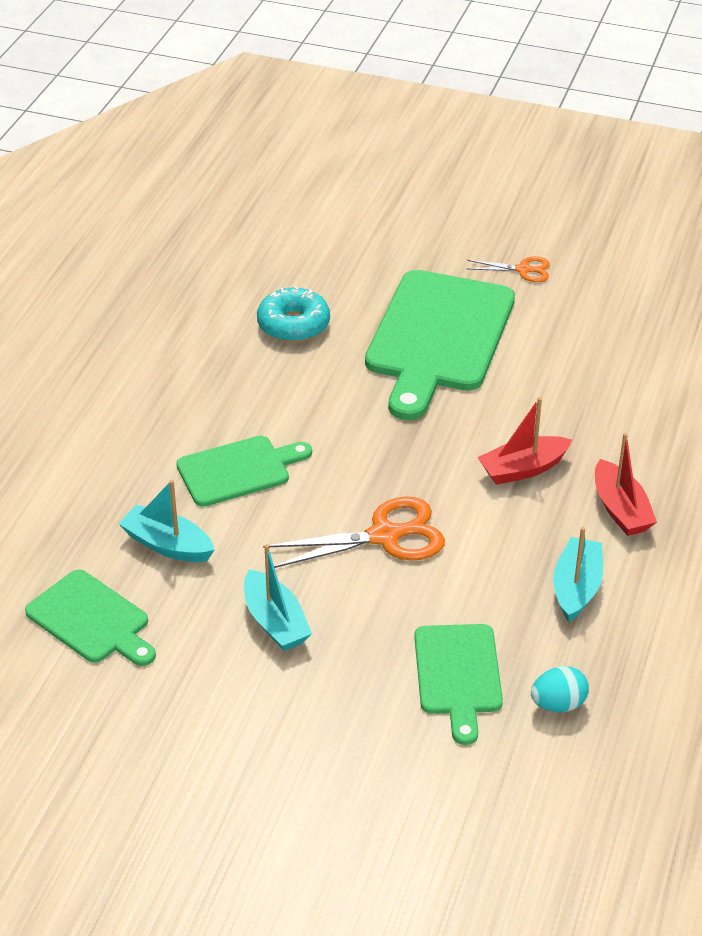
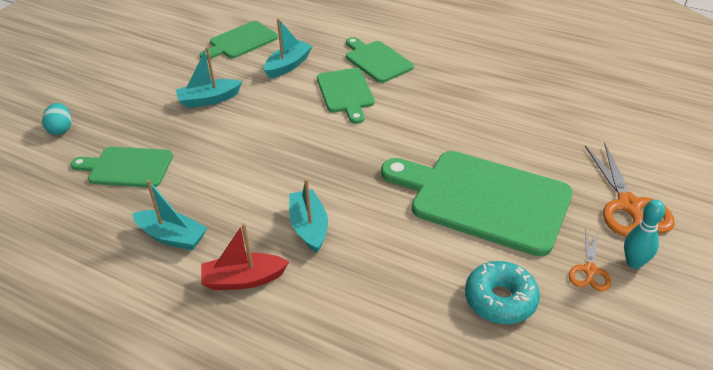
camera: 100 degrees right, 0 degrees up
turquoise donut [257,286,330,342] -> turquoise donut moved to [465,261,540,324]
orange scissors [263,496,445,568] -> orange scissors moved to [585,142,675,237]
red boat [477,397,572,485] -> turquoise boat [289,179,328,253]
turquoise egg [531,666,589,712] -> turquoise egg moved to [42,103,72,135]
none -> green cutting board [346,37,414,83]
none -> turquoise bowling pin [624,200,665,269]

